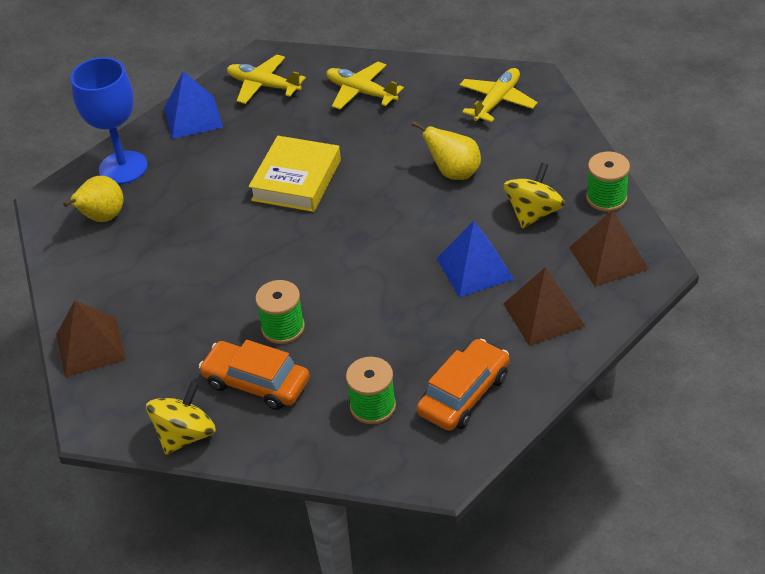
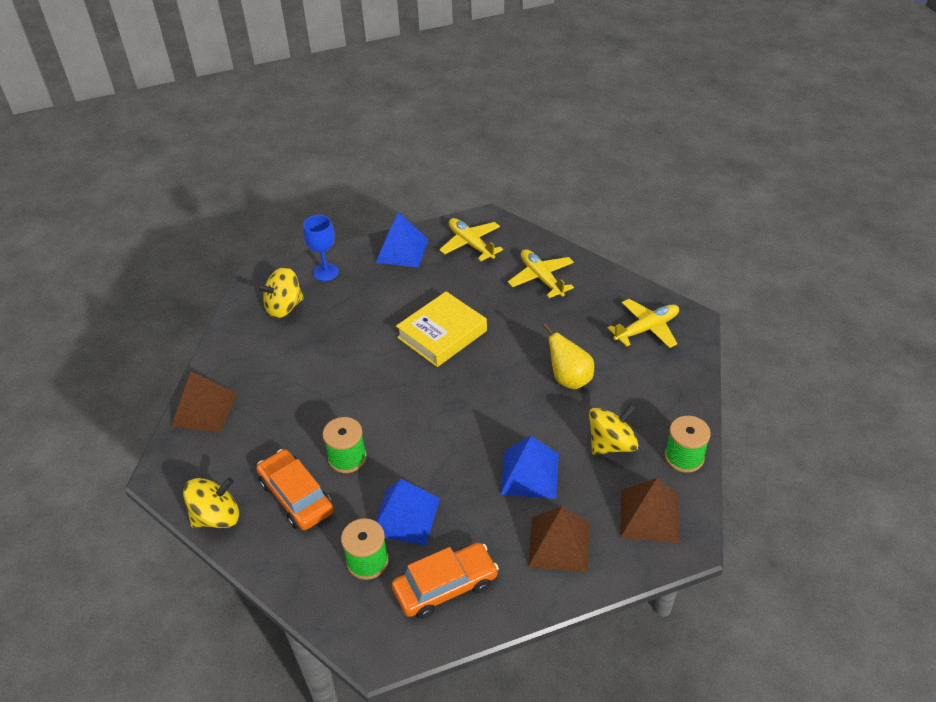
camera: 25 degrees right, 0 degrees up
yellow pear [63,176,124,222] -> yellow spinning top [257,267,304,318]
blue goblet [70,57,148,184] -> blue goblet [303,215,339,281], size x0.64
none -> blue pyramid [376,479,440,546]

